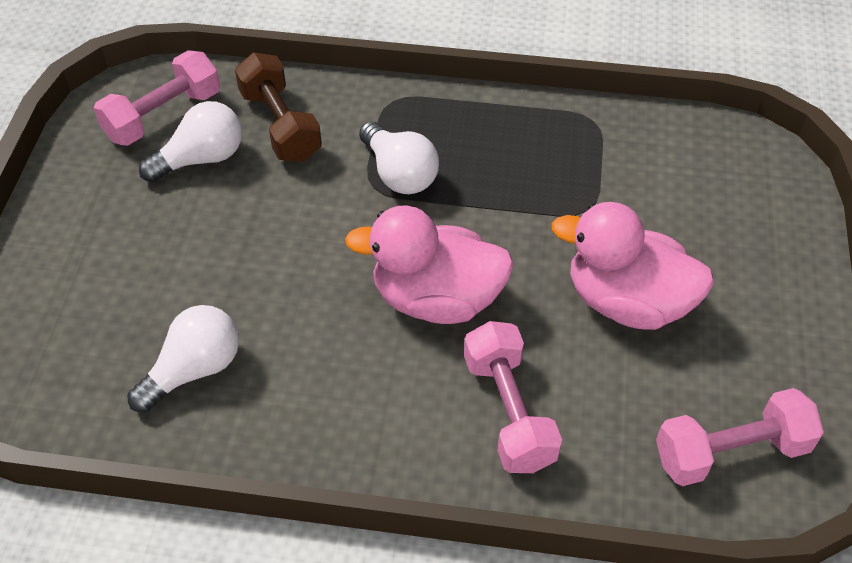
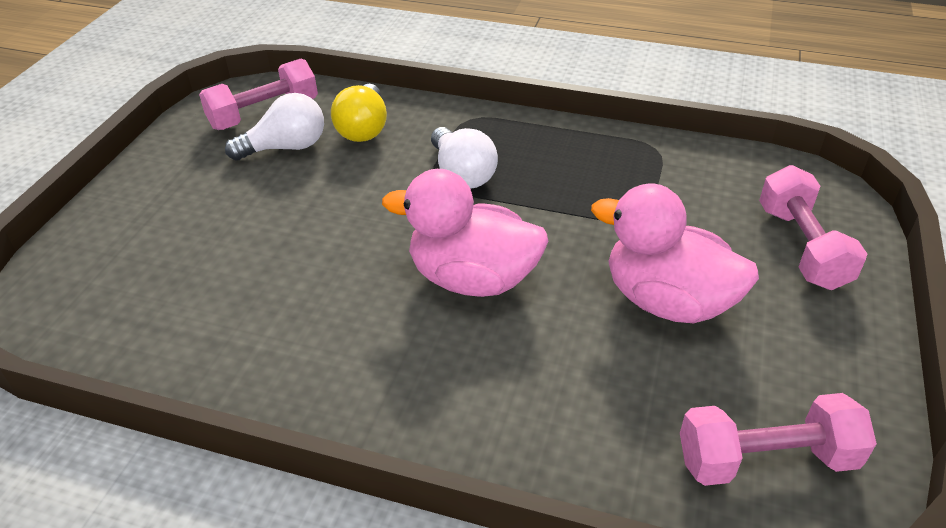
camera: 10 degrees right, 10 degrees down
white light bulb [127,305,239,413] -> none
brown dumbbell [235,53,322,162] -> yellow light bulb [331,84,387,142]
pink dumbbell [464,321,562,473] -> pink dumbbell moved to [759,165,867,290]

